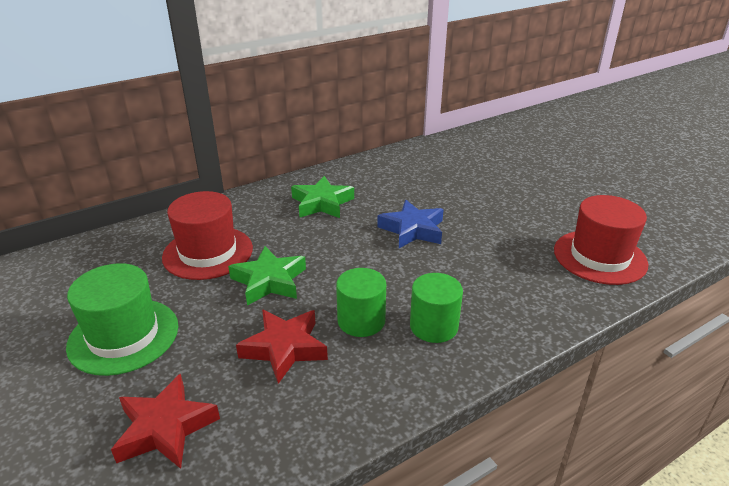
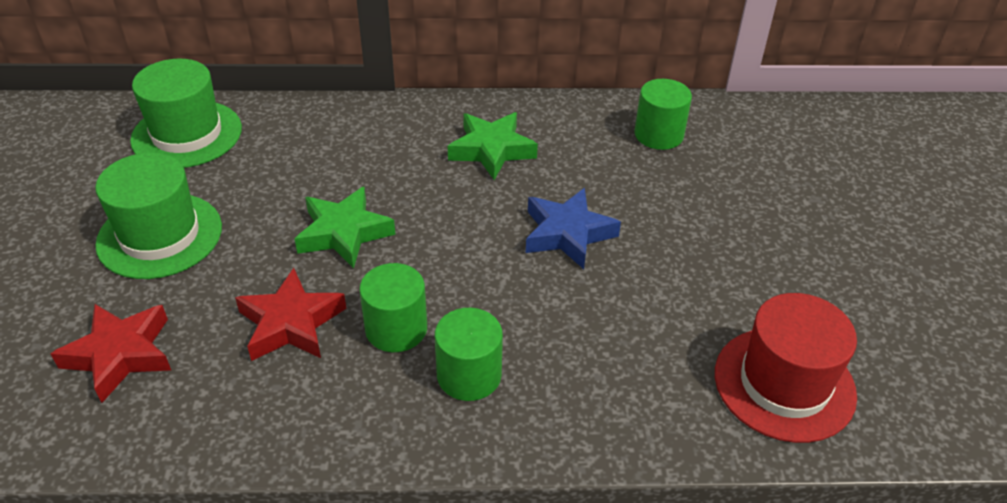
camera: 30 degrees right, 10 degrees up
red hat [162,191,253,280] -> none
none -> green hat [130,59,242,168]
none -> green cylinder [635,79,692,150]

